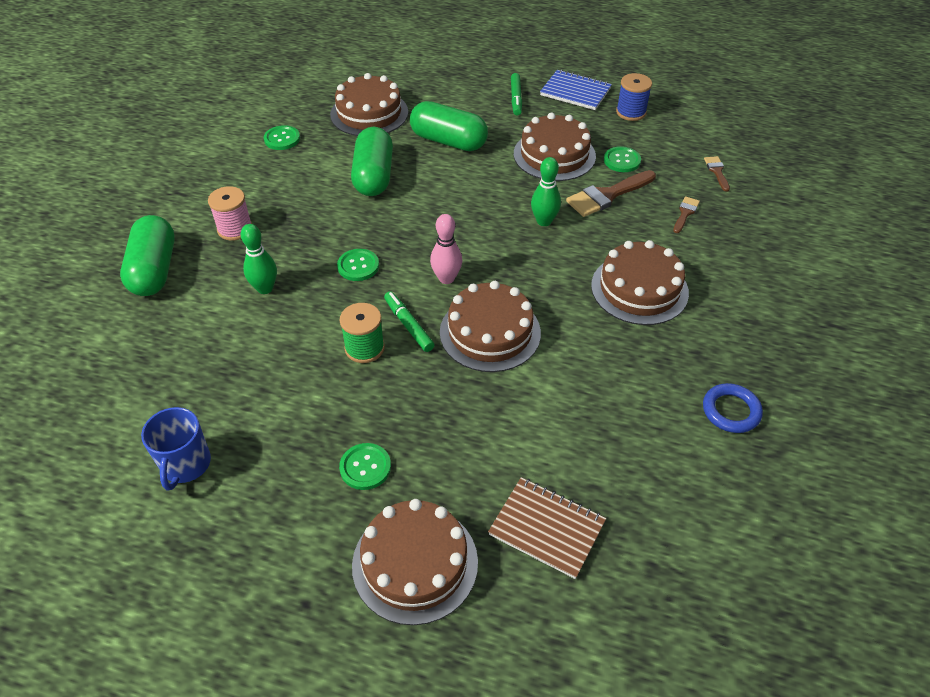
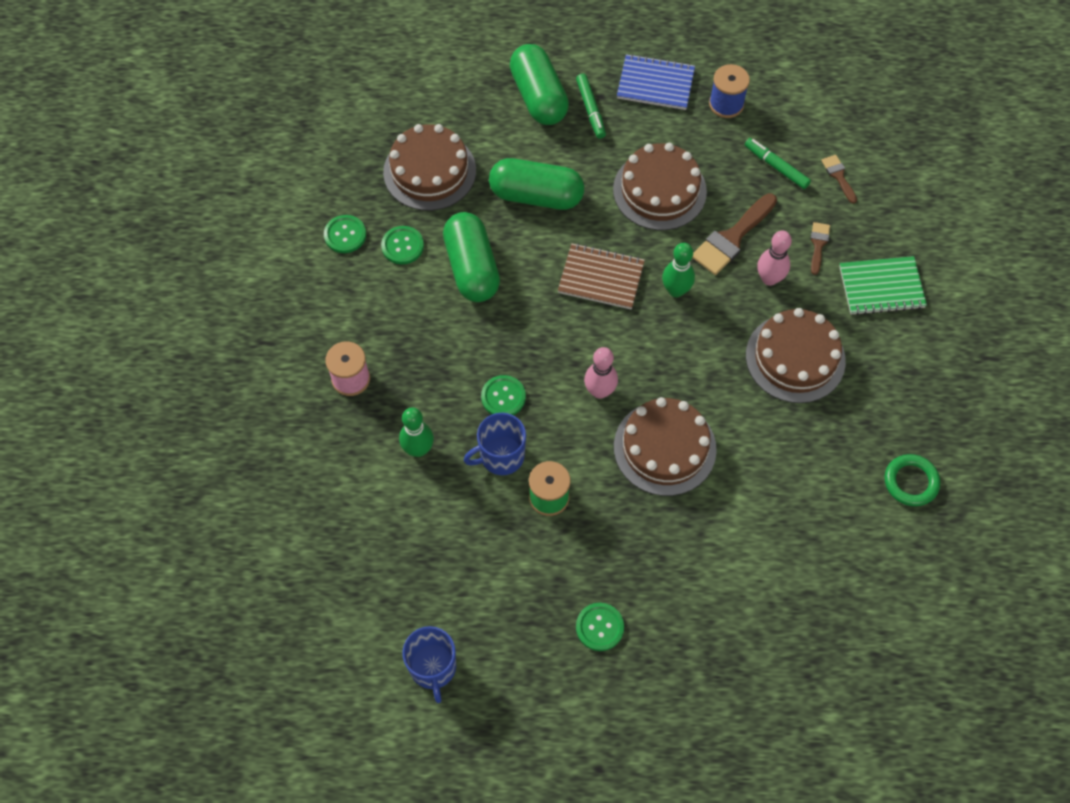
camera: 15 degrees left, 15 degrees up
green capsule [120,215,175,296] -> green capsule moved to [510,44,569,125]
brown cake [352,499,478,625] -> none
green marker [384,291,434,352] -> green marker moved to [745,138,811,189]
brown notebook [488,477,606,579] -> brown notebook moved to [558,243,645,309]
green button [604,146,641,172] -> green button moved to [381,226,424,264]
blue ring [703,383,763,433] -> green ring [885,454,940,506]
none -> blue mug [464,413,526,475]
none -> pink bowling pin [757,230,792,286]
none -> green notebook [839,256,927,315]

